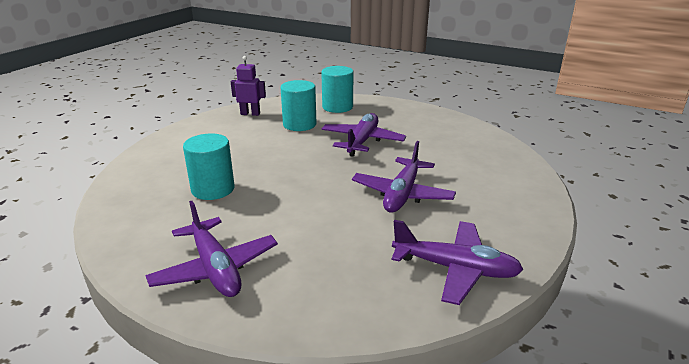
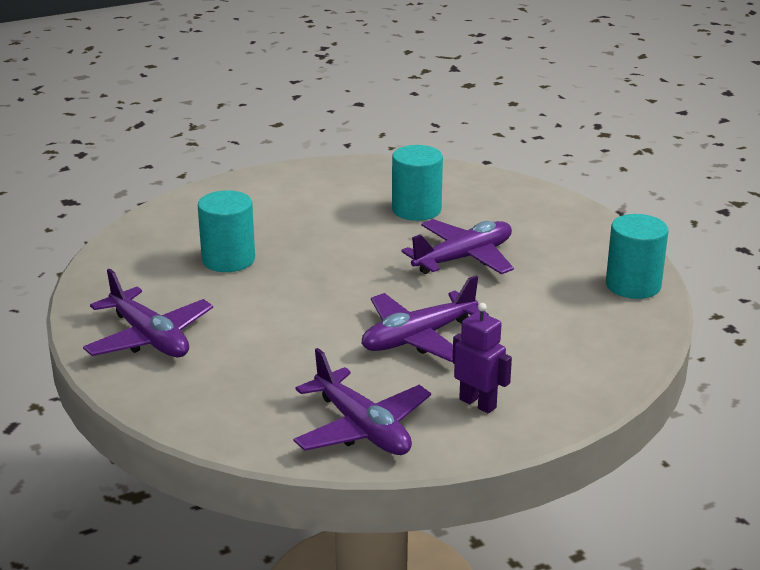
camera: 35 degrees right, 0 degrees up
purple plane [145,201,278,297] -> purple plane turned 45 degrees counterclockwise [83,269,213,357]
purple robot [231,56,266,116] -> purple robot moved to [452,303,512,413]
turquoise cylinder [321,66,353,113] -> turquoise cylinder moved to [606,214,668,299]

